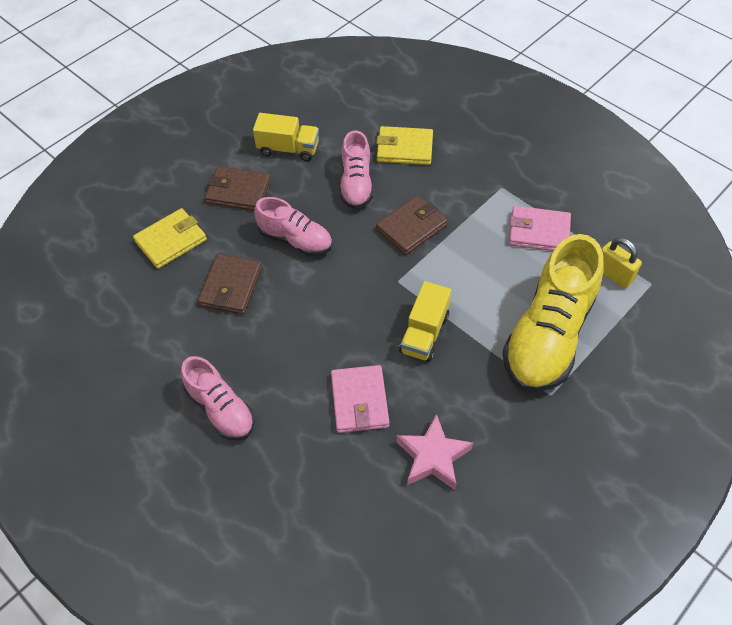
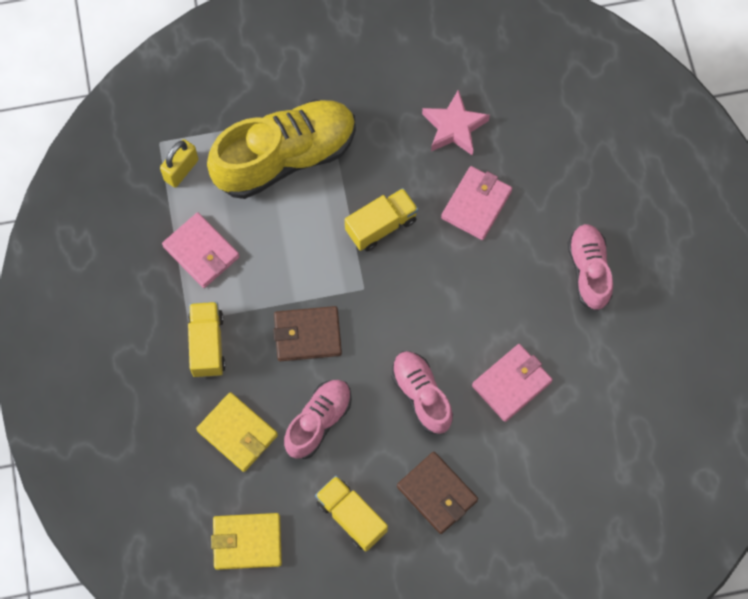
camera: 145 degrees left, 15 degrees up
yellow wallet [133,208,207,269] -> yellow wallet moved to [211,513,282,570]
brown wallet [198,254,262,314] -> pink wallet [472,344,553,422]
yellow padlock [602,238,642,288] -> yellow padlock turned 45 degrees clockwise [160,139,199,187]
none -> yellow truck [188,302,226,377]

